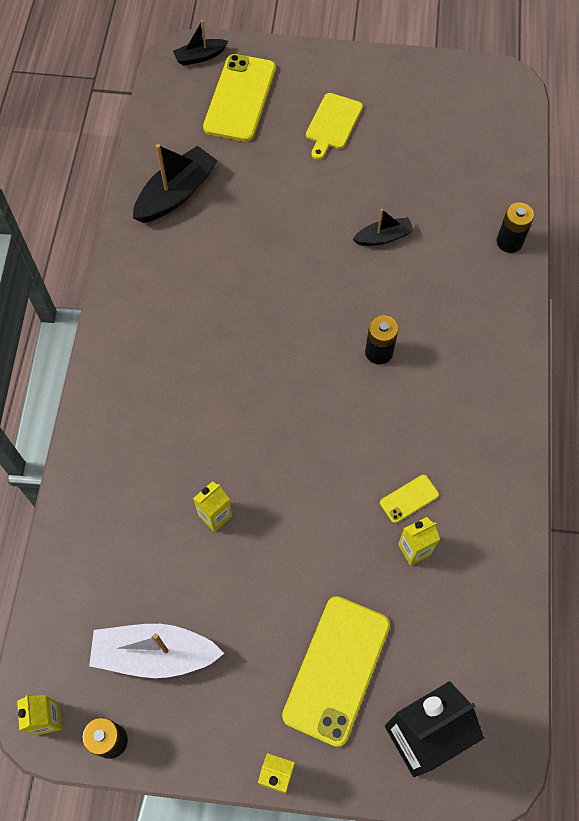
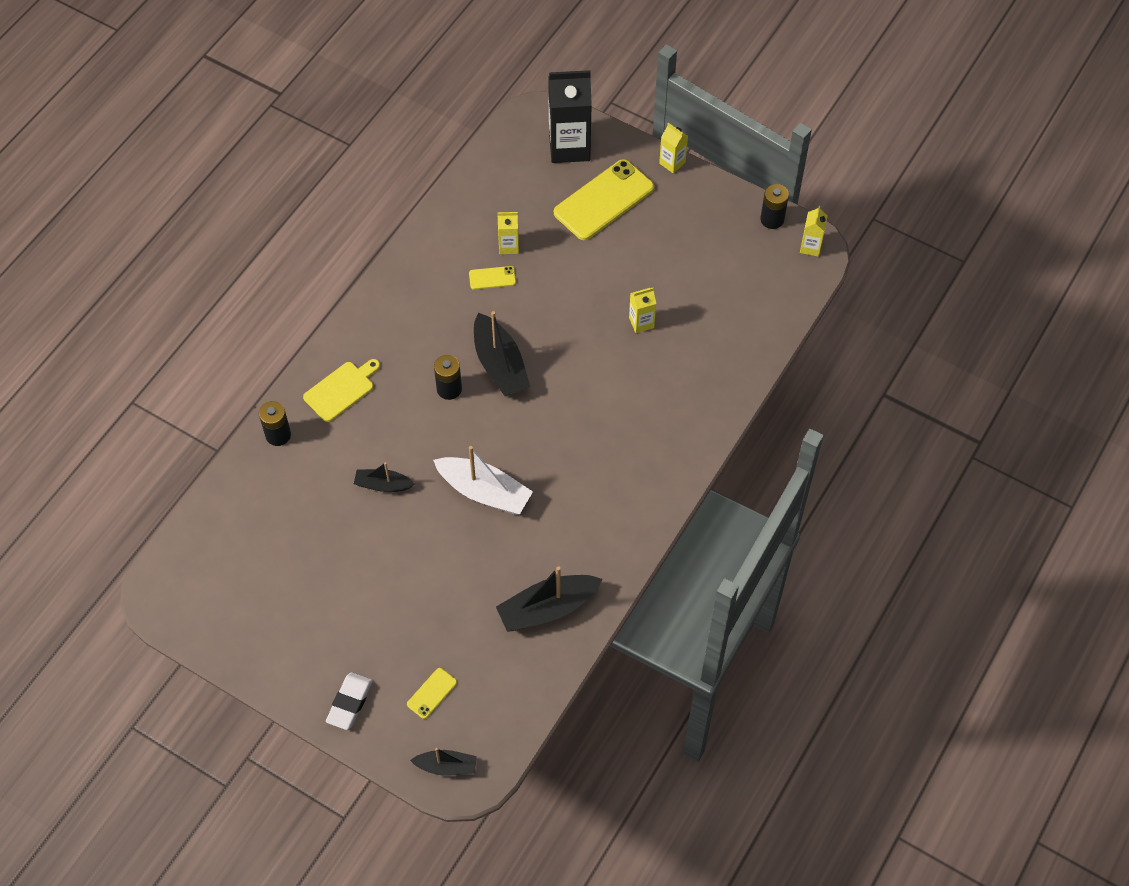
camera: 155 degrees left, 5 degrees down
white boat [89,624,224,678] -> white boat moved to [433,446,533,514]
yellow phone [203,54,276,142] -> yellow phone [407,668,457,719], size x0.45
yellow cutting board [306,93,363,160] -> yellow cutting board moved to [303,359,380,422]
none -> white eraser [326,672,373,730]
none -> black boat [474,311,530,396]

